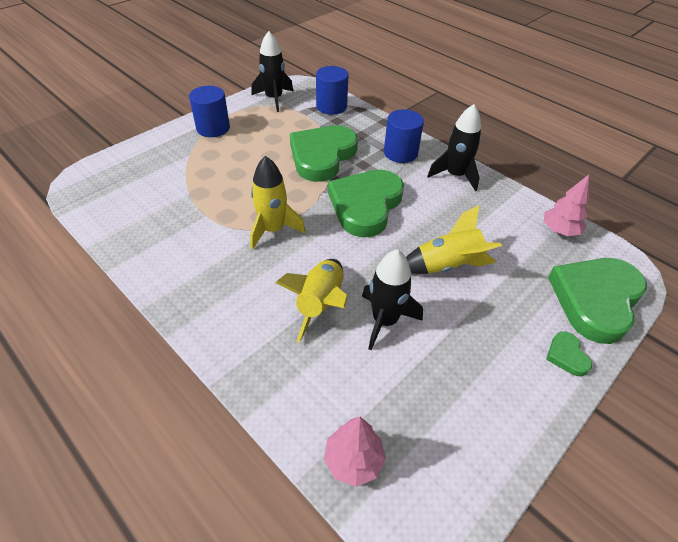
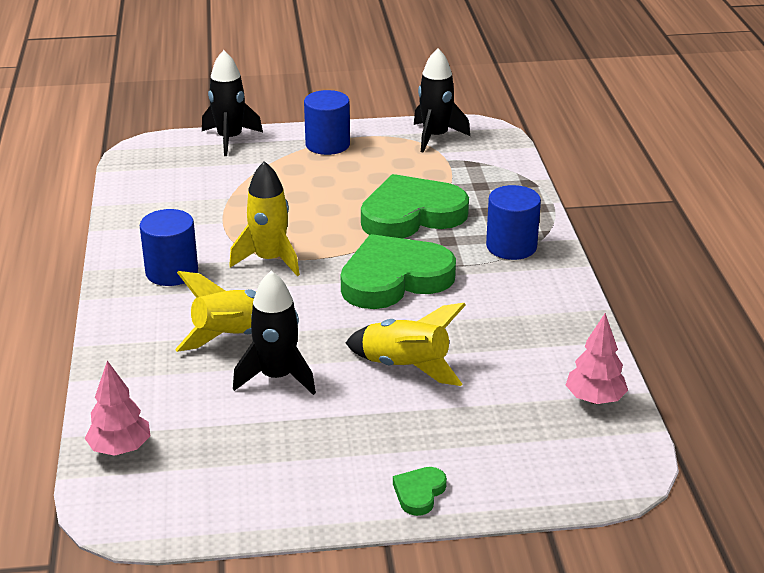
camera: 40 degrees right, 15 degrees down
blue cylinder [316,66,348,115] -> blue cylinder moved to [140,209,198,286]
black rocket [427,104,481,191] -> black rocket moved to [202,50,263,156]
green heart [548,258,647,344] -> none

